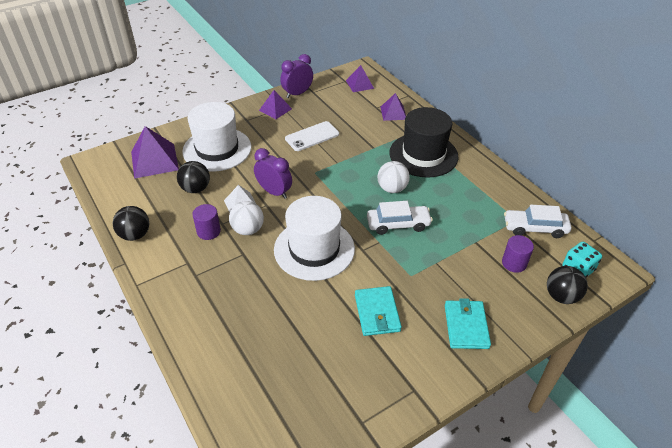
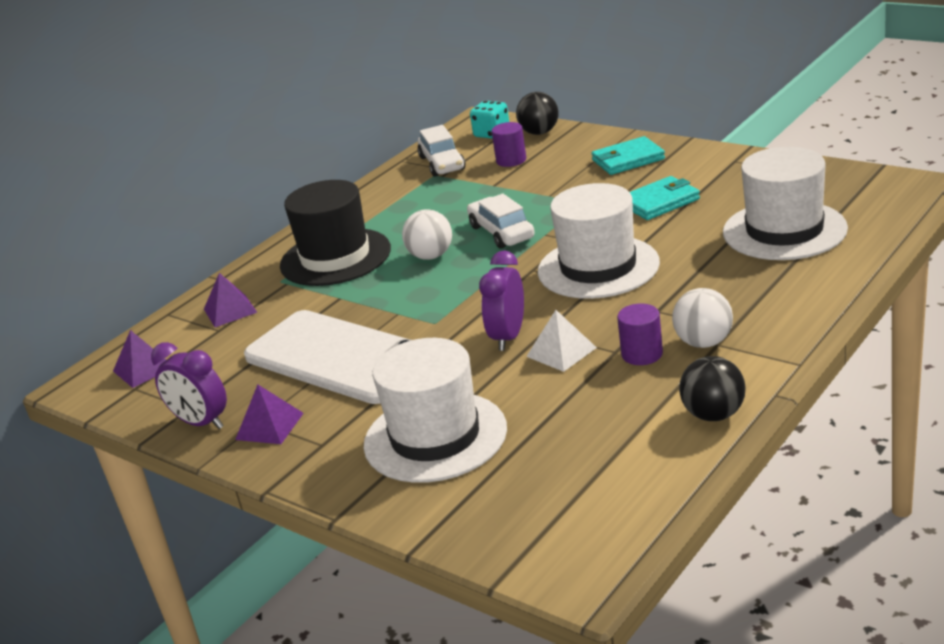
camera: 105 degrees left, 15 degrees down
purple pyramid [131,126,179,179] -> none
black ball [177,161,210,193] -> none
white ball [229,201,264,235] -> white ball moved to [672,288,733,348]
white phone [285,121,339,151] -> white phone [244,310,411,404], size x1.91
none -> white hat [723,147,848,260]

